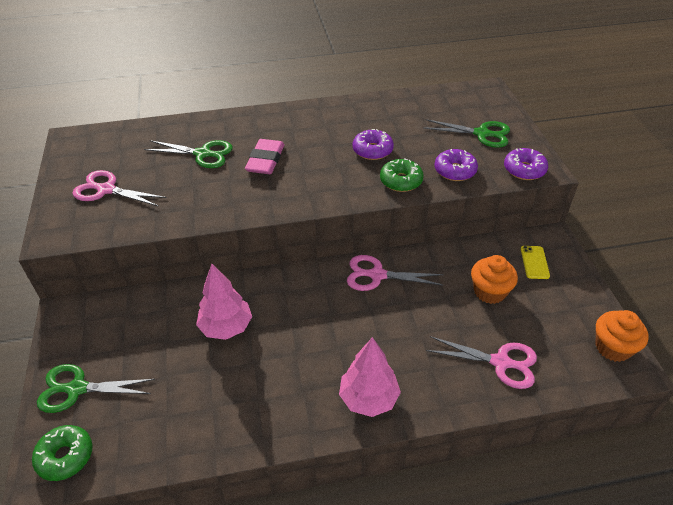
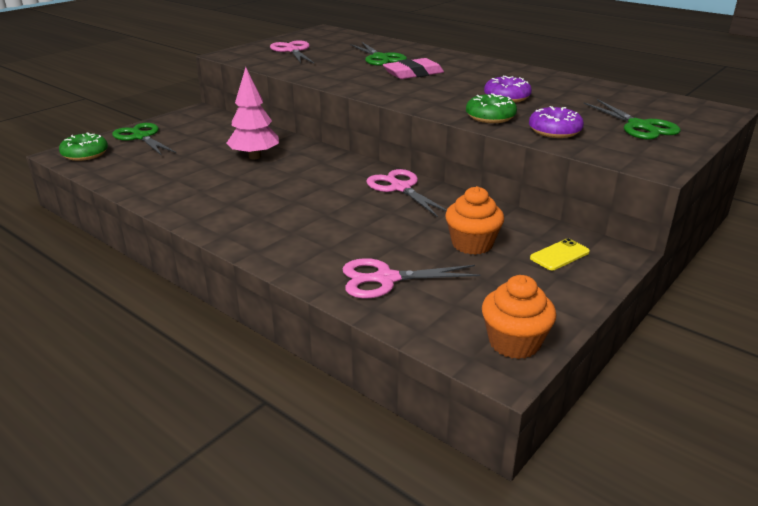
camera: 50 degrees right, 15 degrees down
pink tree [339,337,401,417] -> none
pink scissors [426,336,537,389] -> pink scissors turned 105 degrees clockwise [343,258,481,298]
purple donut [504,148,548,180] -> none

